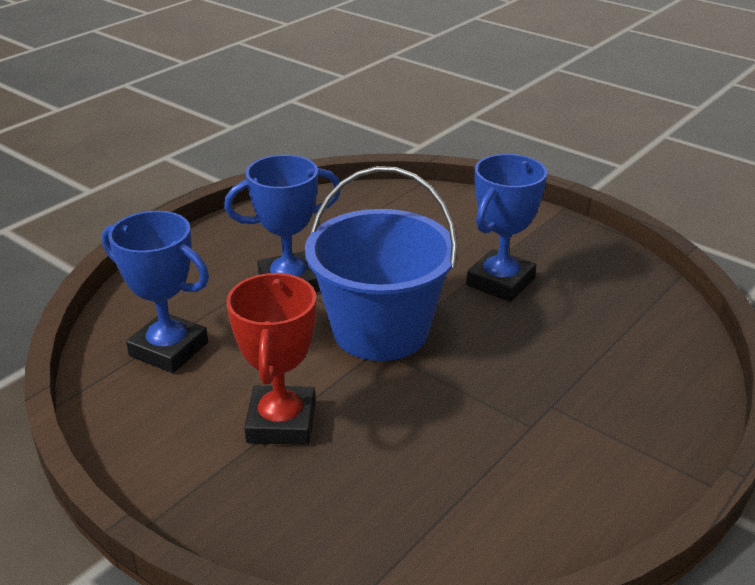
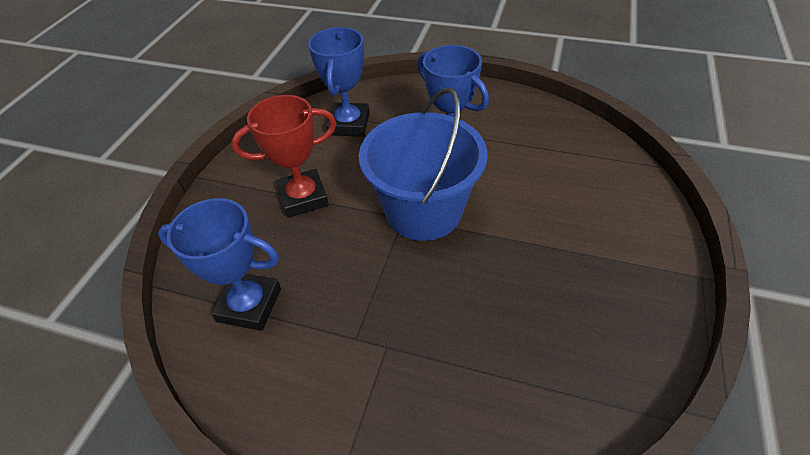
camera: 70 degrees right, 15 degrees up
blue trophy [466,154,547,302] -> blue trophy moved to [158,198,281,331]

